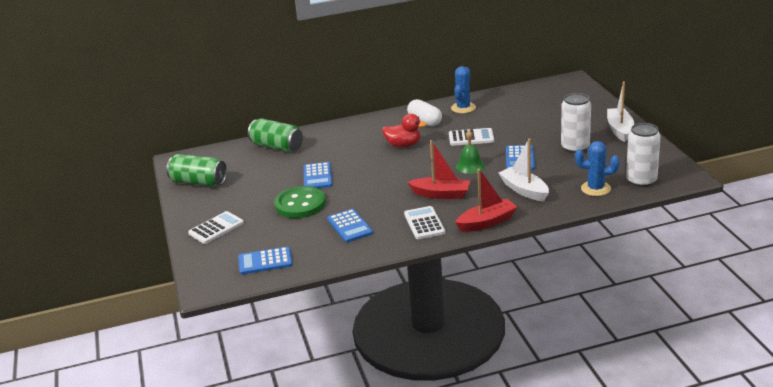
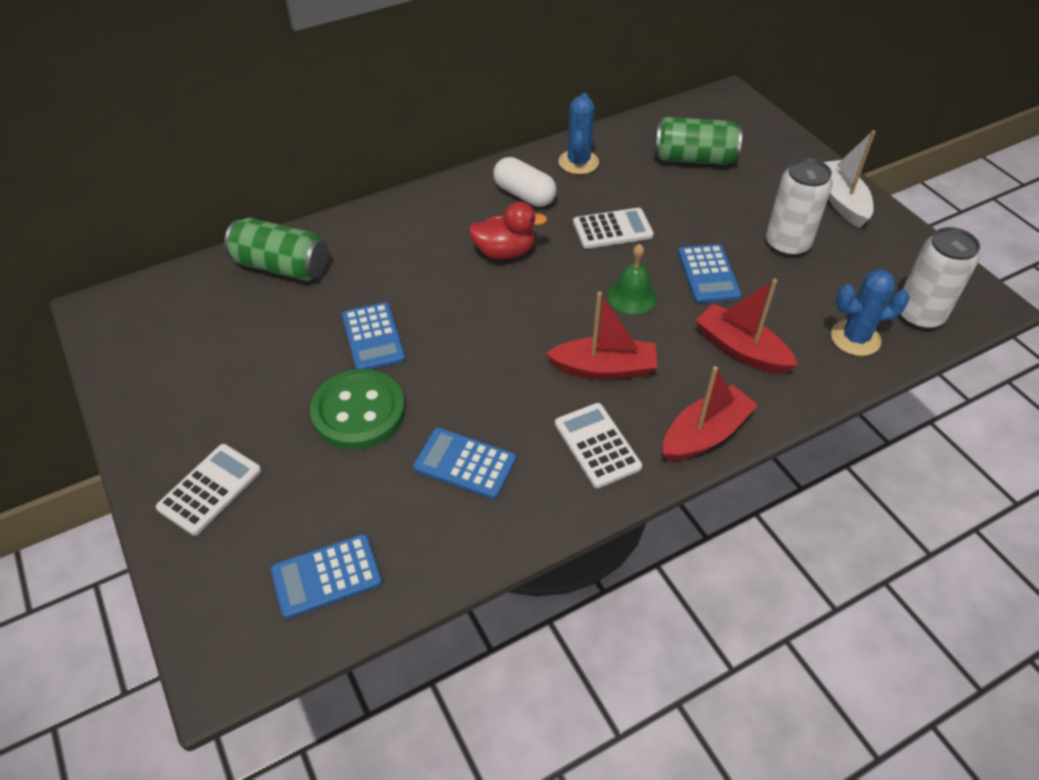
camera: 15 degrees left, 20 degrees up
green can [166,154,227,187] -> green can moved to [654,117,742,165]
blue calculator [327,209,373,242] -> blue calculator turned 150 degrees clockwise [413,428,516,499]
white boat [498,139,549,201] -> red boat [696,279,798,374]

